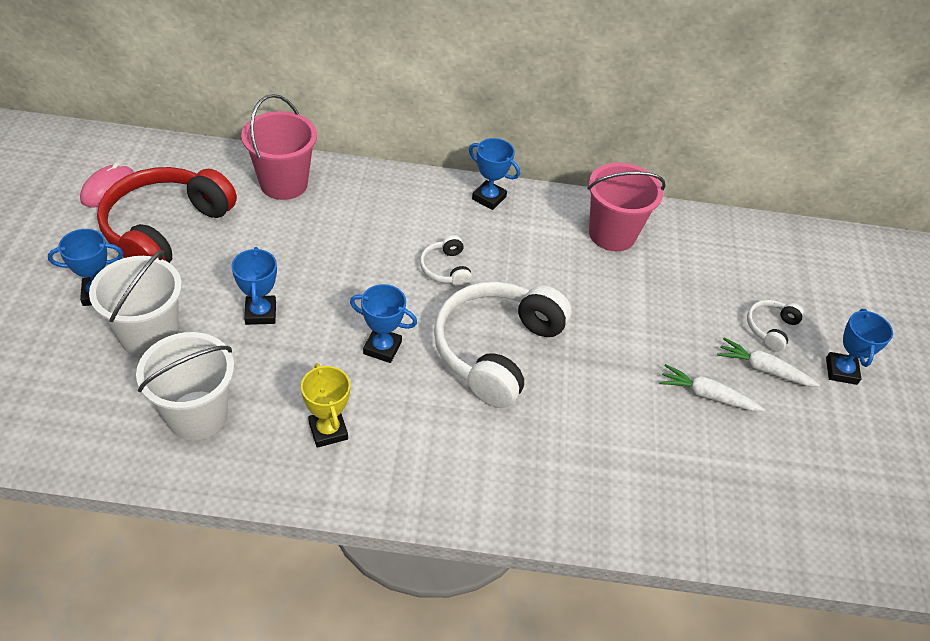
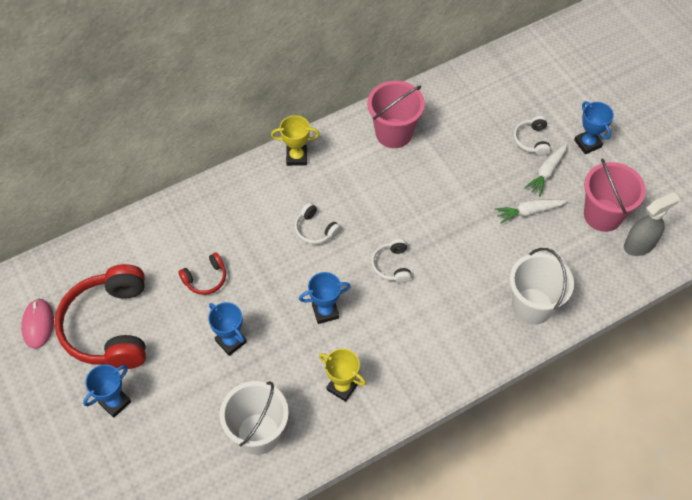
camera: 30 degrees left, 10 degrees up
white bucket [89,250,182,358] -> white bucket moved to [510,248,574,325]
pink bucket [241,94,317,200] -> pink bucket moved to [584,158,646,232]
white headphones [434,282,572,408] -> white headphones [371,239,411,283], size x0.45
blue trophy [469,138,520,210] -> yellow trophy [271,115,320,166]
white carrot [718,338,820,387] -> white carrot turned 45 degrees counterclockwise [524,143,567,196]
none -> red headphones [178,252,226,295]
none -> grey spray bottle [624,192,680,256]

